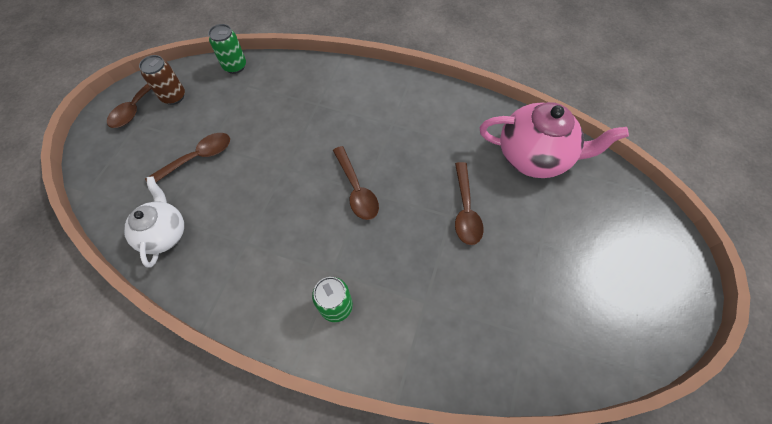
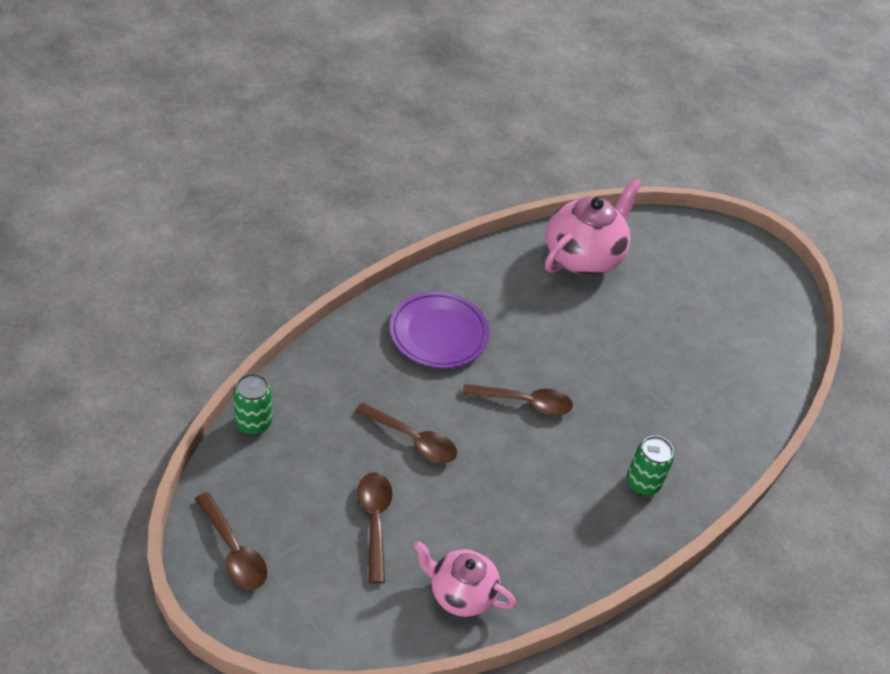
camera: 65 degrees left, 15 degrees down
white teapot [124,176,184,268] -> pink teapot [413,541,516,617]
brown can [139,55,185,105] -> none
brown spoon [455,162,483,245] -> brown spoon moved to [355,402,457,463]
none -> purple plate [390,291,489,368]

